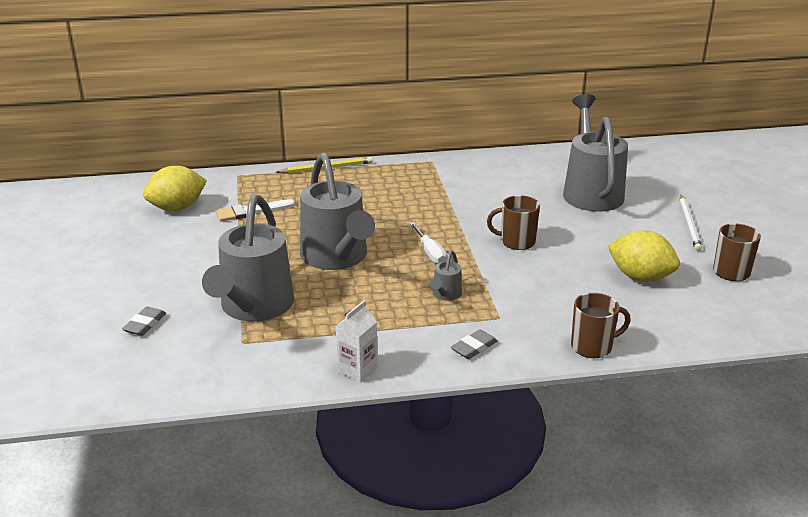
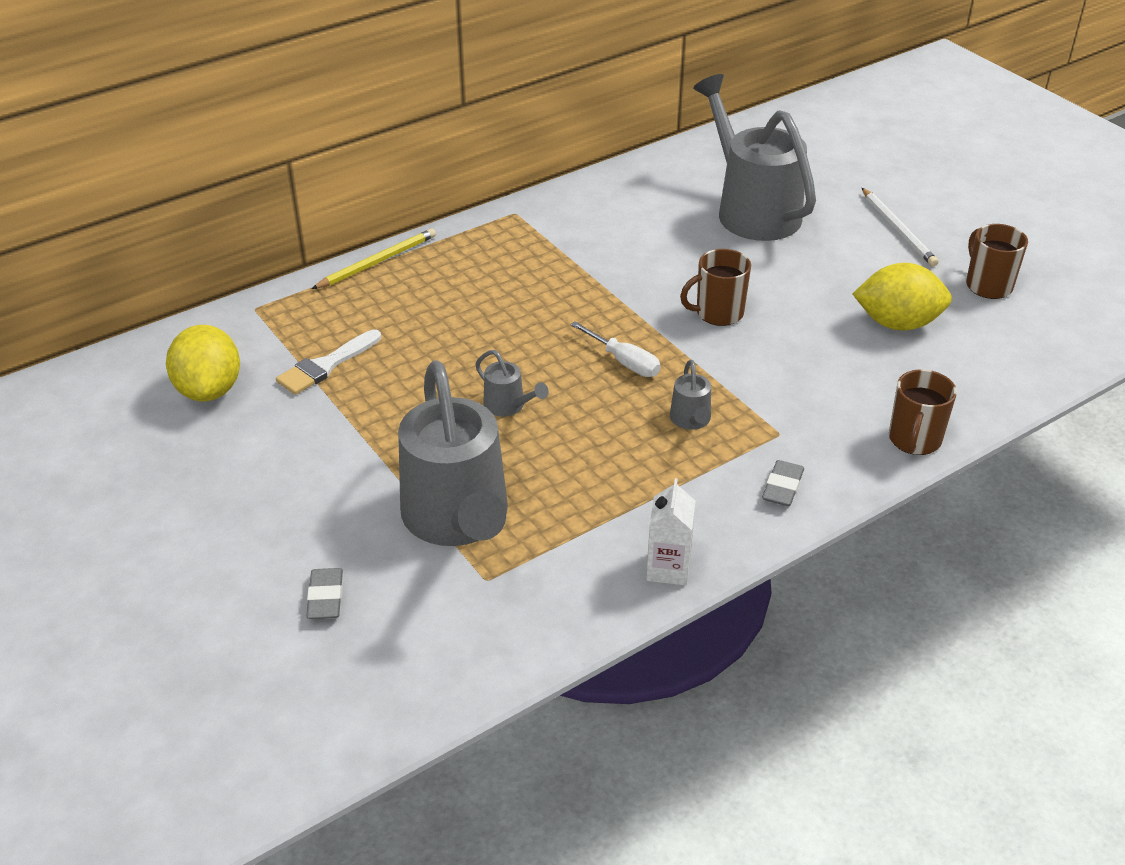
camera: 25 degrees left, 10 degrees up
yellow lemon [143,166,207,211] -> yellow lemon turned 45 degrees counterclockwise [166,325,240,401]
grey watering can [300,153,375,270] -> grey watering can [475,350,549,417], size x0.41
brown mug [571,293,631,358] -> brown mug turned 150 degrees clockwise [889,369,957,455]

